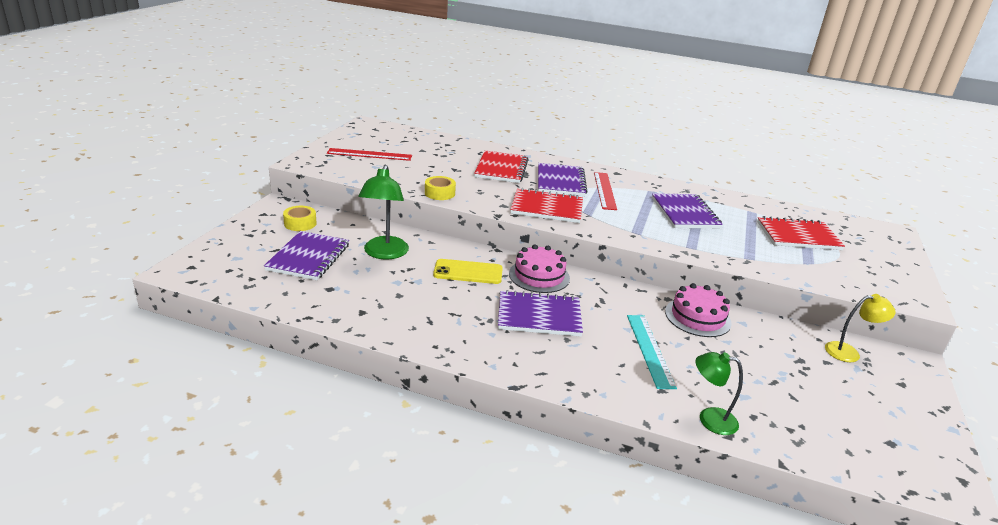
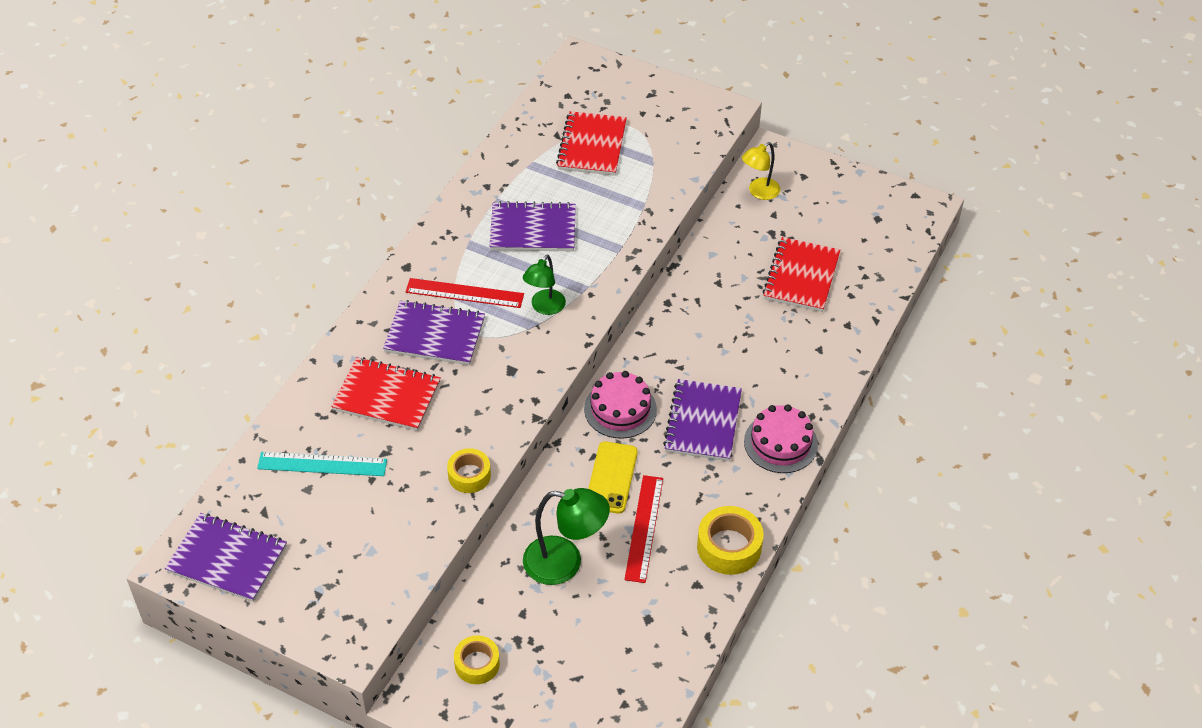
camera: 80 degrees left, 20 degrees up
purple notebook [264,231,349,280] -> purple notebook moved to [165,513,287,602]
red ruler [327,148,412,161] -> red ruler moved to [624,475,663,583]
red notebook [510,188,583,223] -> red notebook moved to [763,237,840,312]
turquoise ruler [627,315,677,389] -> turquoise ruler moved to [257,452,387,476]
pink cake [665,283,732,337] -> pink cake moved to [744,404,818,473]
green lamp [696,352,743,435] -> green lamp moved to [523,255,566,315]
yellow lamp [825,294,896,362] -> yellow lamp turned 135 degrees counterclockwise [742,142,780,200]
none -> yellow tape [697,506,764,575]

